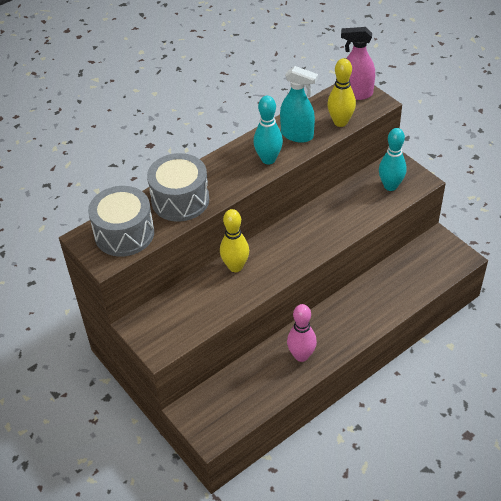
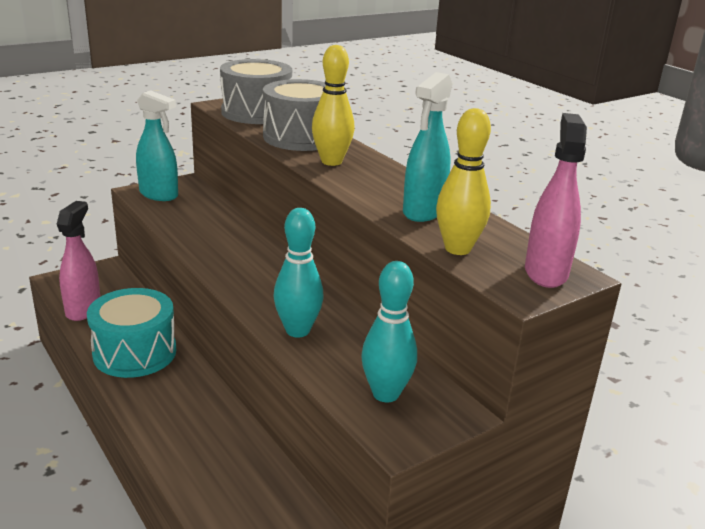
camera: 90 degrees right, 20 degrees down
yellow bowling pin [220,209,249,272] -> yellow bowling pin moved to [312,45,355,166]
turquoise bowling pin [253,96,283,164] -> turquoise bowling pin moved to [273,208,324,338]
pink bowling pin [287,304,317,362] -> turquoise drum [87,288,176,378]
none -> pink spray bottle [57,201,100,321]
none -> turquoise spray bottle [136,90,178,201]

